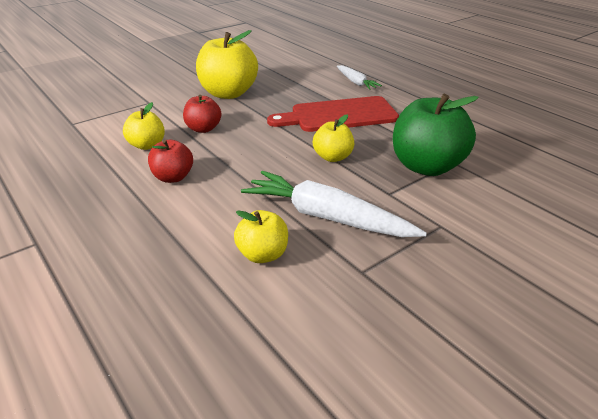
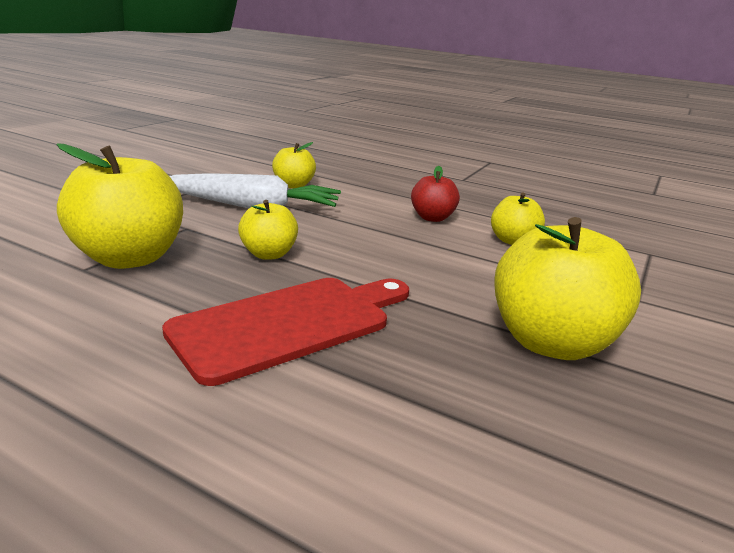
camera: 155 degrees right, 10 degrees down
red apple [183,95,221,133] -> none
white carrot [337,65,382,90] -> none
green apple [393,94,479,176] -> yellow apple [57,143,183,269]

